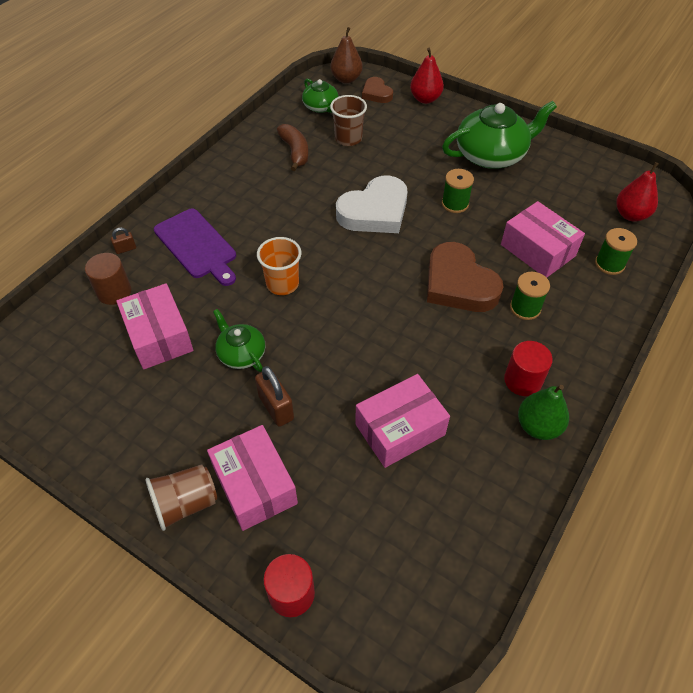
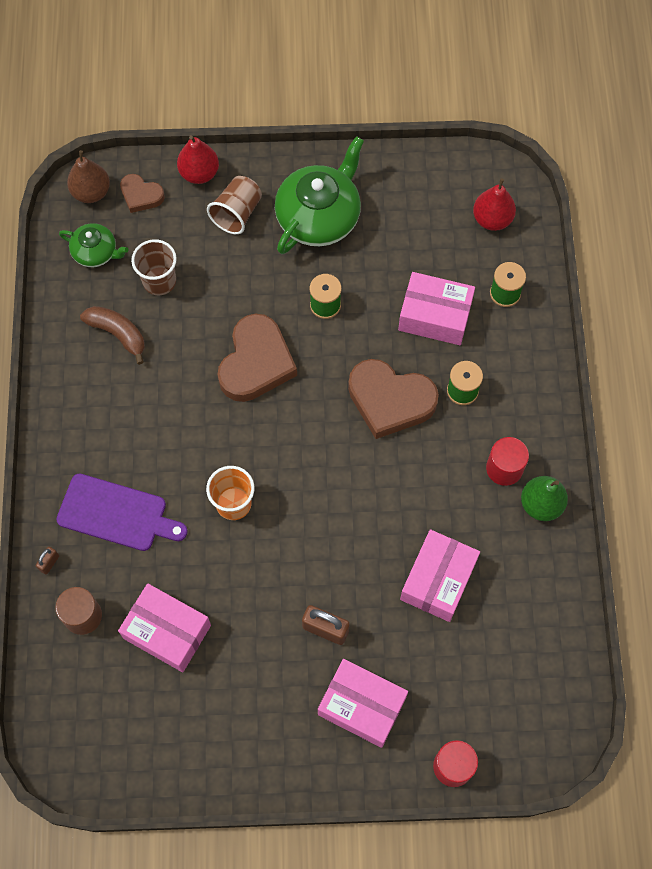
camera: 35 degrees left, 15 degrees up
brown cup [145,464,217,531] -> brown cup moved to [207,176,262,234]
green teapot [213,309,265,372] -> none
white heart [336,176,408,233] -> brown heart [218,314,297,402]

